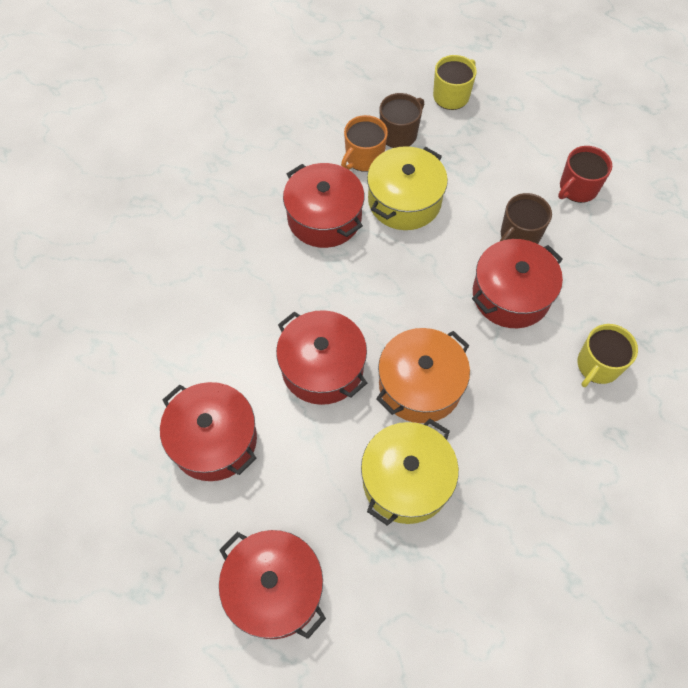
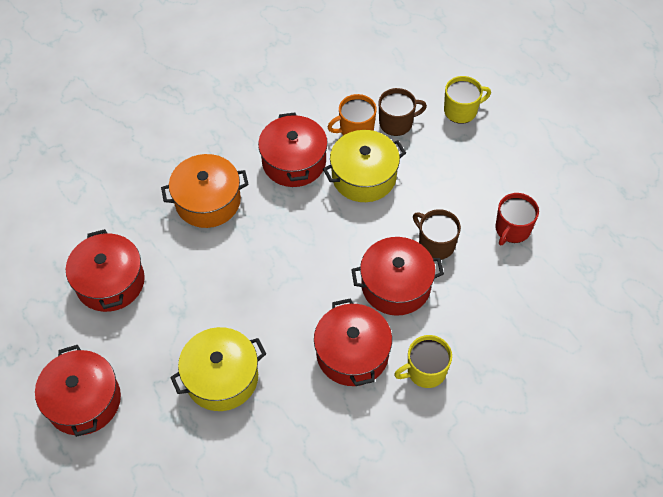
camera: 30 degrees right, 5 degrees down
red pot [276,310,367,405] -> red pot moved to [314,298,392,386]
orange pot [376,328,470,423] -> orange pot moved to [161,154,249,228]
brown mug [500,193,552,244] -> brown mug turned 60 degrees clockwise [413,209,461,260]
red mug [558,146,612,203] -> red mug turned 45 degrees counterclockwise [495,193,539,245]

